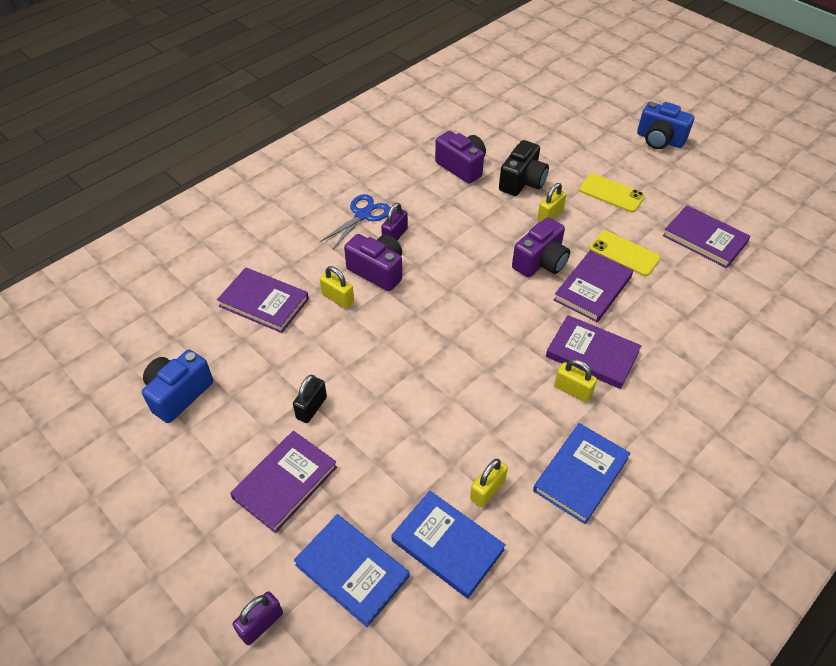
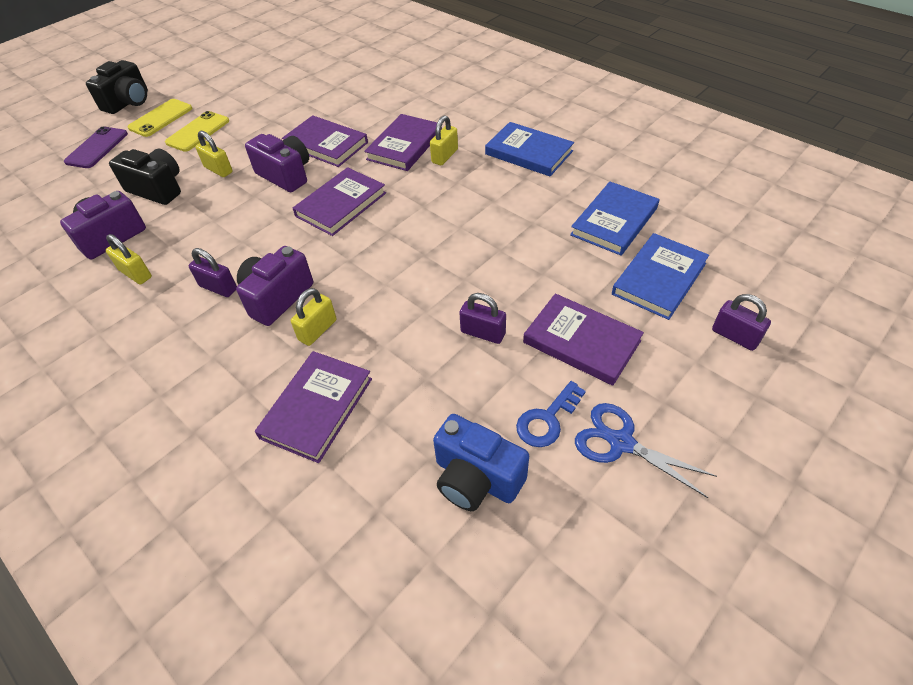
camera: 90 degrees left, 0 degrees up
black padlock [293,375,327,423] -> purple padlock [459,293,506,344]
blue scissors [320,194,390,249] -> blue scissors moved to [575,403,717,498]
yellow padlock [470,459,508,507] -> yellow padlock moved to [106,234,152,285]
yellow phone [590,231,661,276] -> yellow phone moved to [128,99,192,137]
blue camera [637,102,694,149] -> black camera [86,60,148,114]
purple book [663,205,751,268] -> purple book moved to [293,167,386,236]
none -> purple phone [64,126,128,168]
none -> blue key [516,381,586,447]

